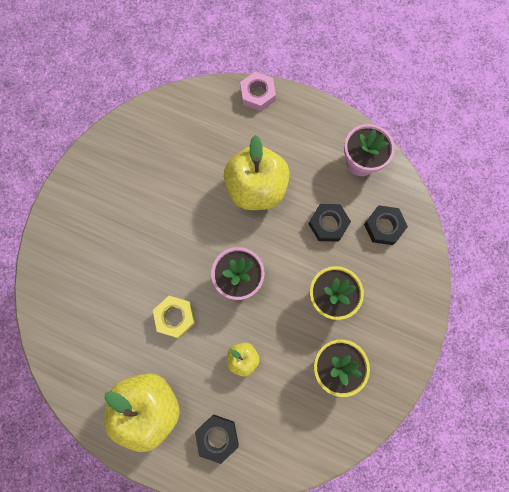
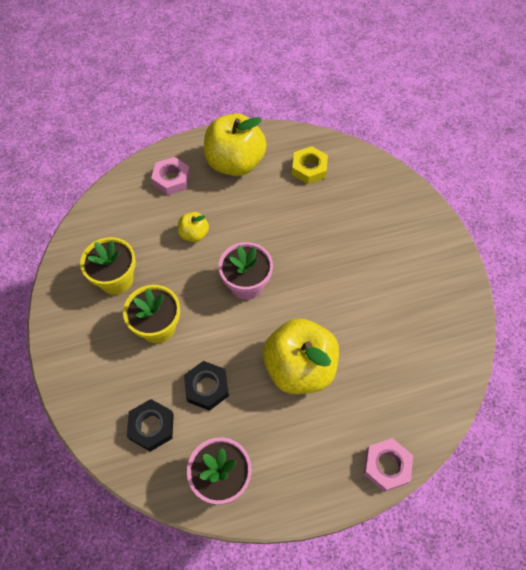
camera: 140 degrees right, 15 degrees down
yellow nut [153,296,195,338] -> yellow nut moved to [292,146,328,184]
black nut [195,414,239,464] -> pink nut [151,157,190,195]

